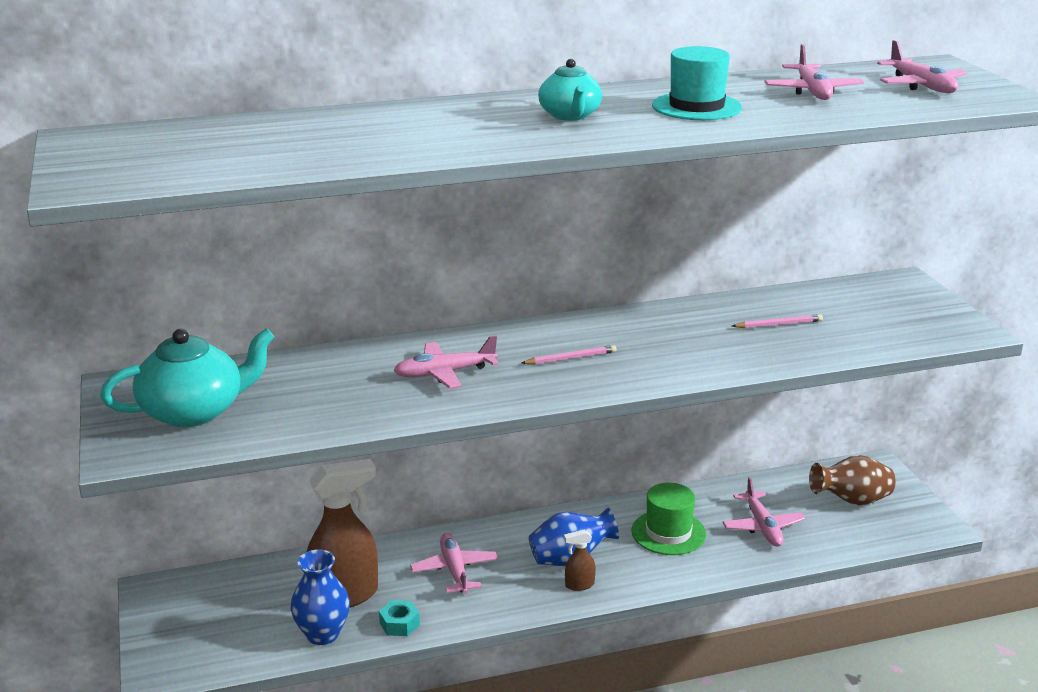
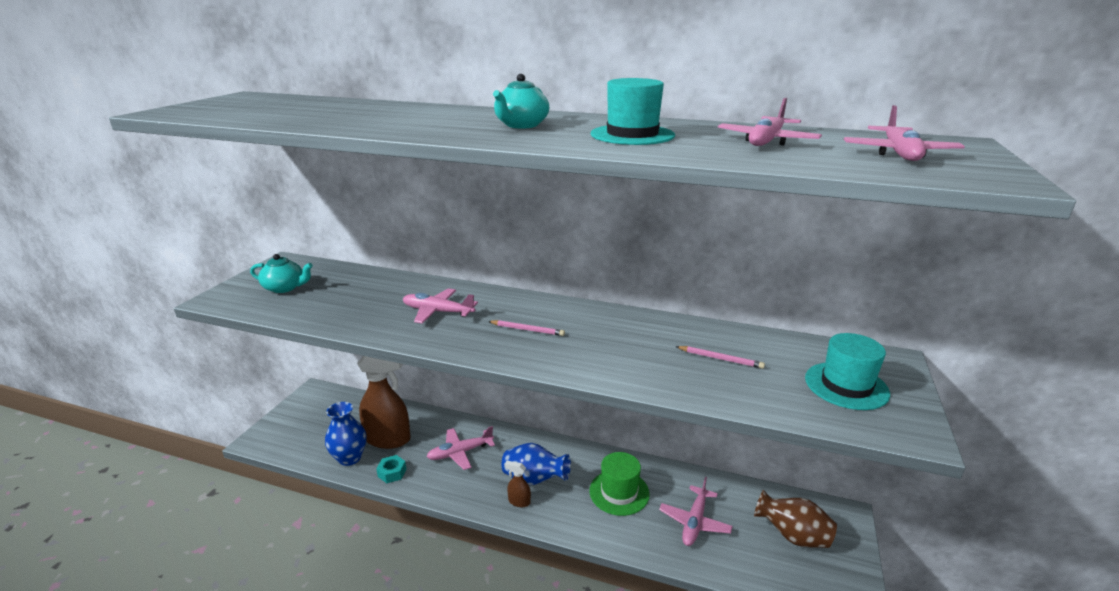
camera: 35 degrees right, 0 degrees up
turquoise teapot [100,328,274,427] -> turquoise teapot [250,254,313,293], size x0.61
pink plane [410,533,498,594] -> pink plane turned 135 degrees counterclockwise [426,426,495,470]
none -> turquoise hat [805,333,890,410]

